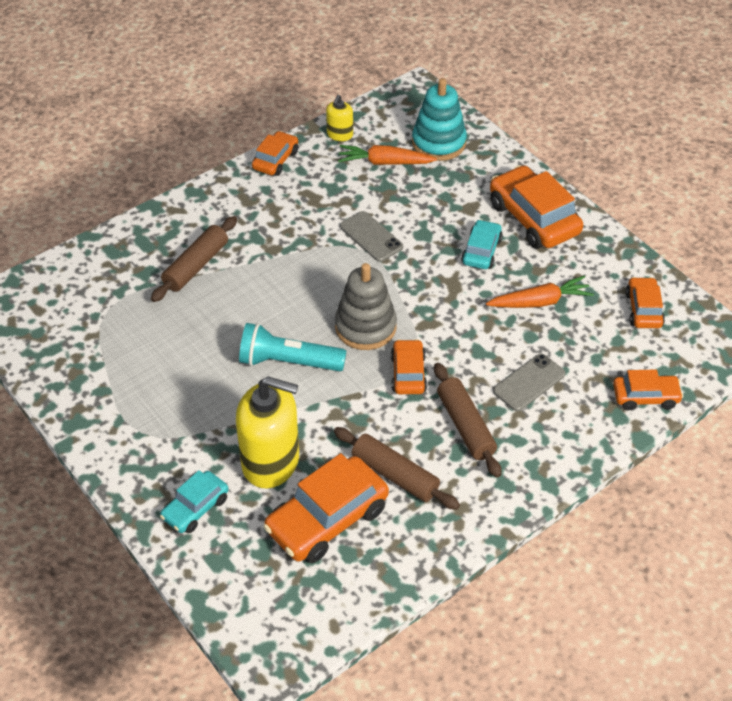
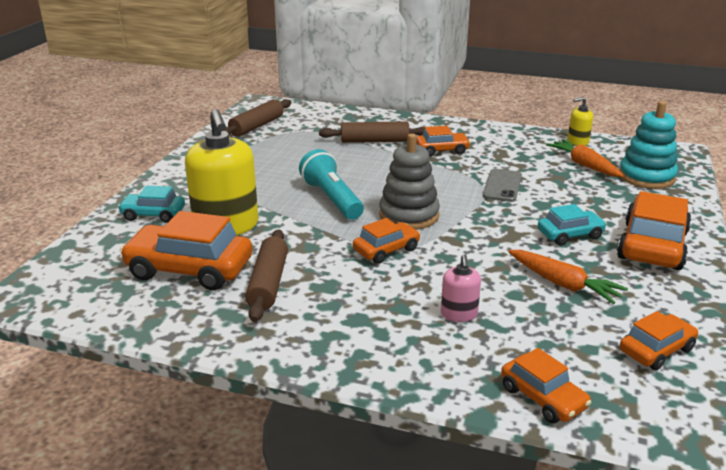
camera: 55 degrees right, 20 degrees down
orange car [252,131,298,176] -> orange car moved to [416,126,471,156]
brown rolling pin [434,363,502,478] -> brown rolling pin moved to [224,99,291,137]
grey phone [493,354,566,411] -> pink soap dispenser [441,255,481,322]

